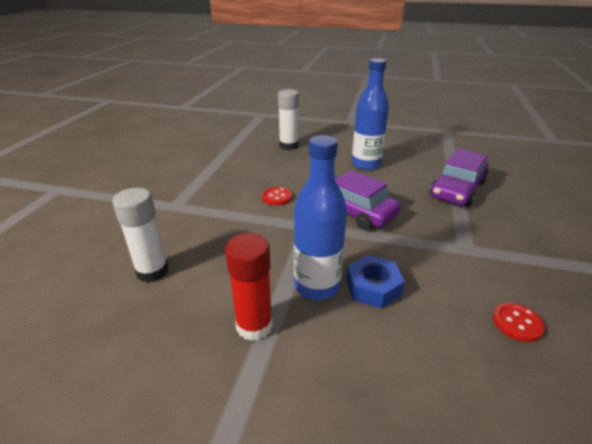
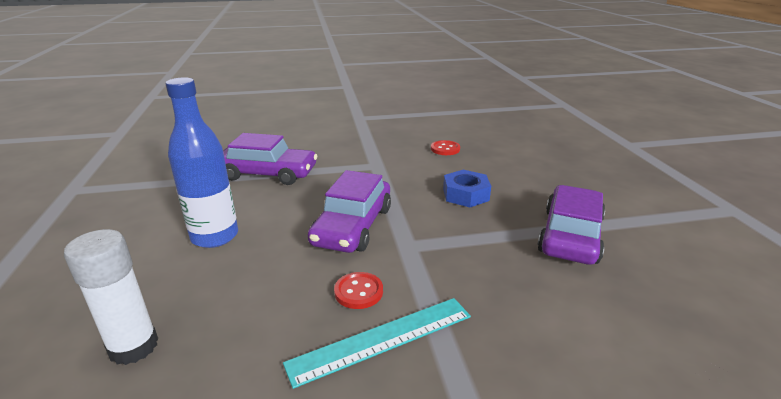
camera: 115 degrees left, 5 degrees down
white glue stick [112,188,169,283] -> none
red glue stick [225,233,273,341] -> purple car [537,185,605,265]
blue bottle [294,135,347,300] -> none
none -> turquoise ruler [283,298,471,389]

